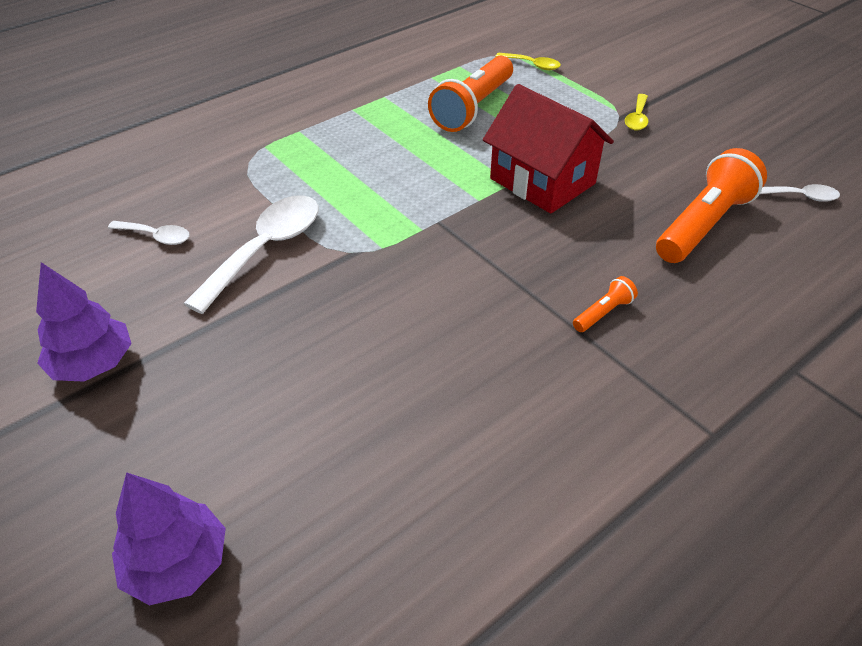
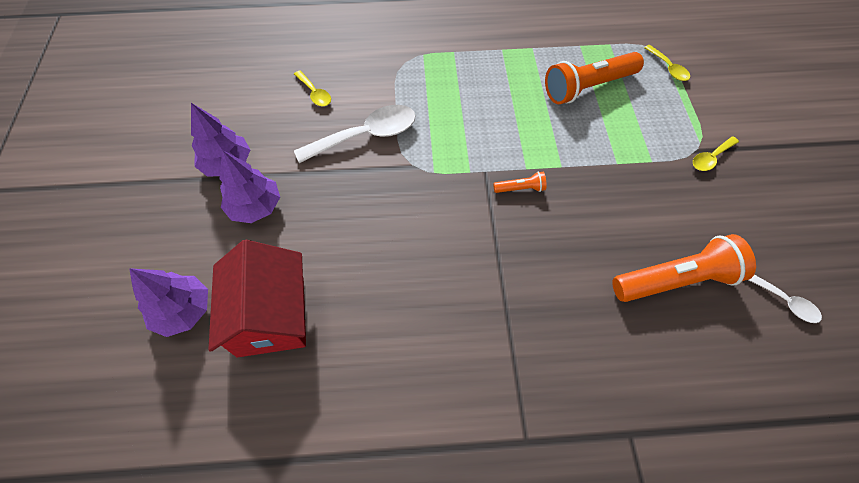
camera: 35 degrees right, 15 degrees up
white spoon [108,221,190,245] -> yellow spoon [294,70,331,106]
red house [483,84,614,214] -> red house moved to [208,240,306,358]
orange flashlight [573,276,638,332] -> orange flashlight moved to [493,172,547,193]
none -> purple tree [220,150,280,223]

